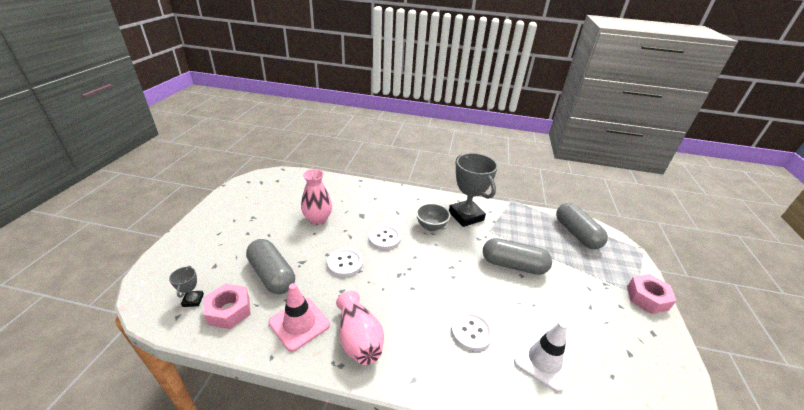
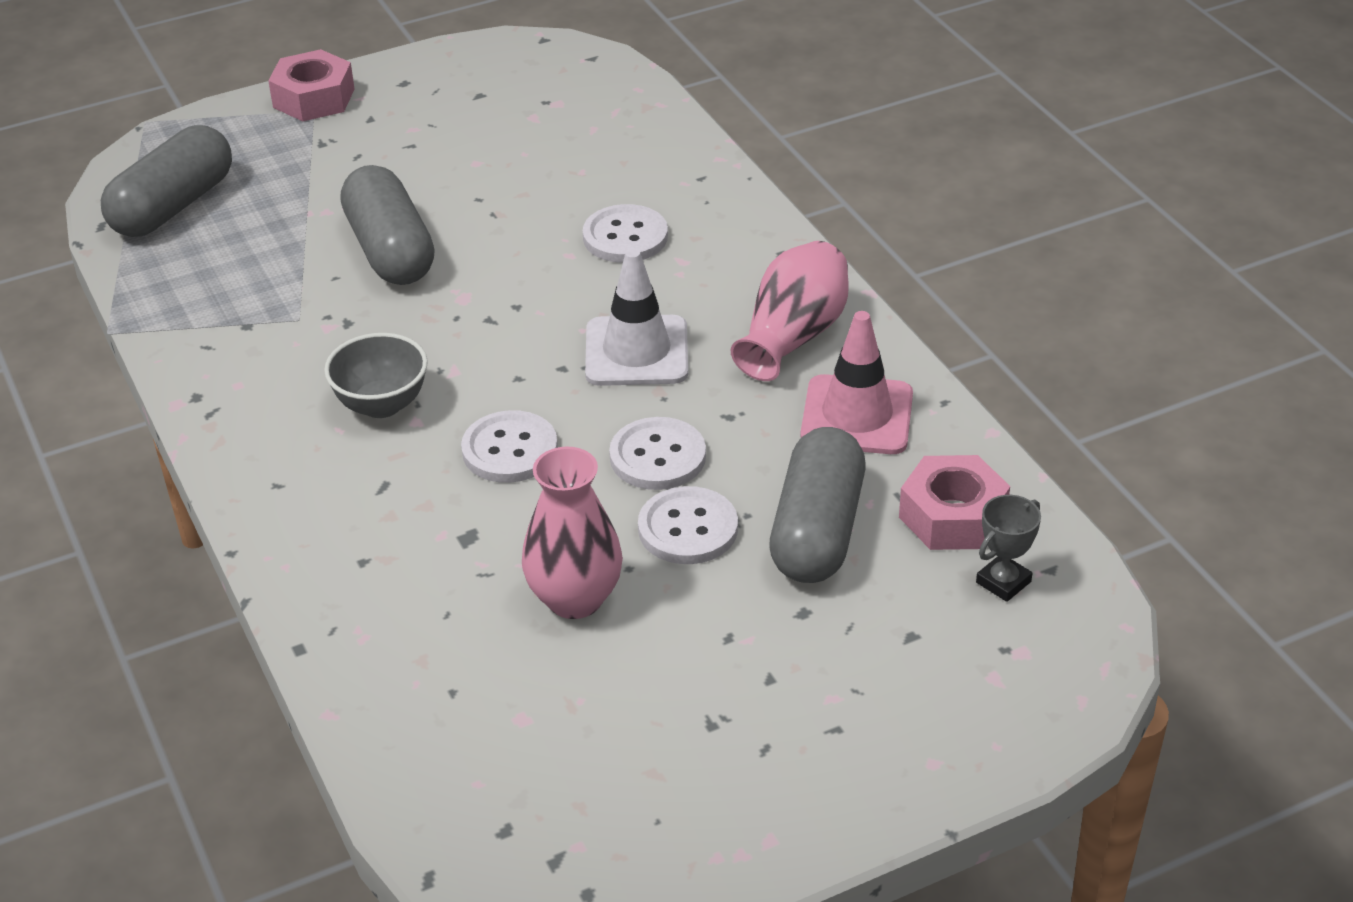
camera: 125 degrees left, 5 degrees up
grey trophy [449,153,498,227] -> none
white traffic cone [514,321,576,392] -> white traffic cone moved to [585,248,688,386]
none -> white button [638,486,738,564]

